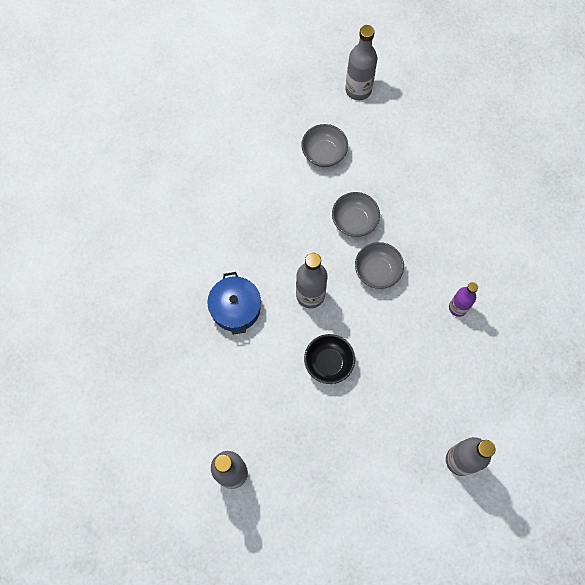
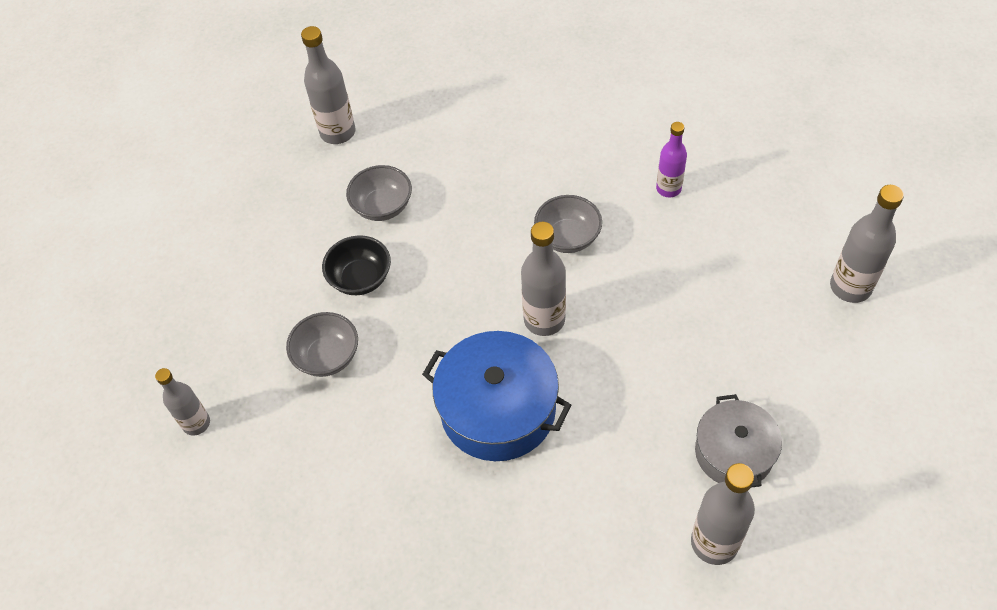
camera: 50 degrees left, 15 degrees down
blue pot [208,272,261,335] -> blue pot [422,331,571,461], size x1.54
black bowl [304,334,355,384] -> black bowl moved to [322,235,391,295]
grey bowl [332,192,380,237] -> grey bowl moved to [286,312,358,377]
none -> grey bottle [155,368,210,436]
none -> grey pot [695,394,782,488]

